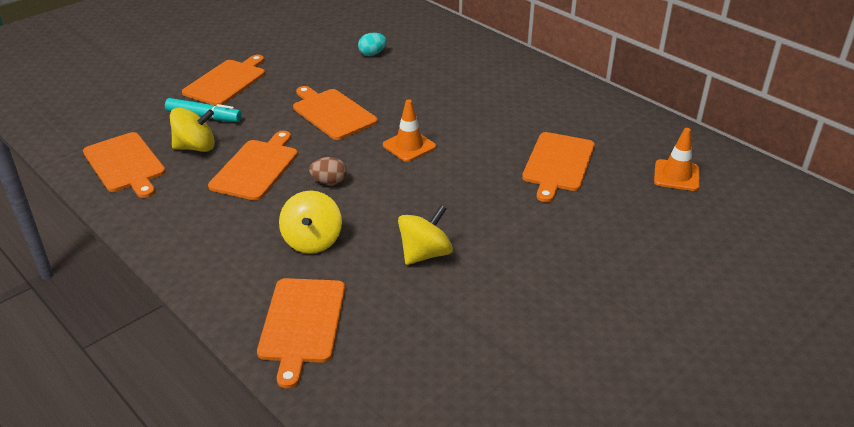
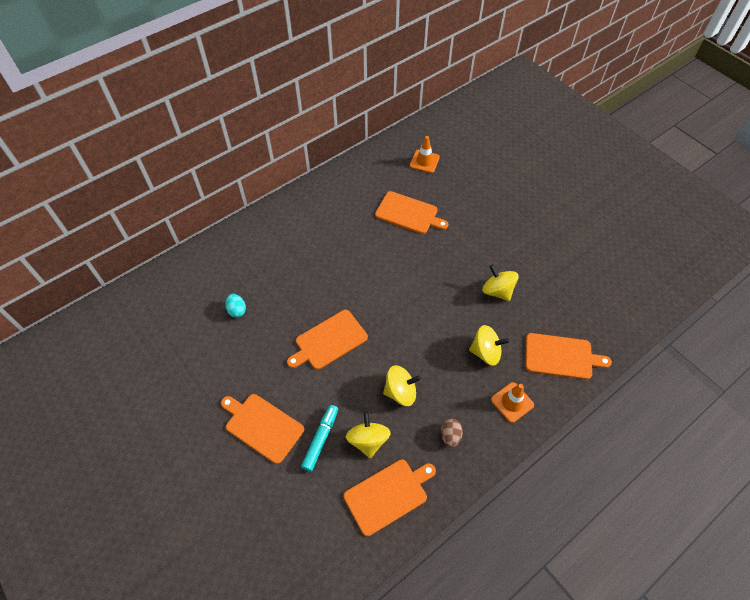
camera: 85 degrees left, 20 degrees up
orange cutting board [208,131,298,201] -> yellow spinning top [383,365,421,406]
brown egg [309,157,347,185] -> brown egg moved to [441,419,463,448]
orange traffic cone [383,99,436,162] -> orange traffic cone moved to [491,382,534,423]

